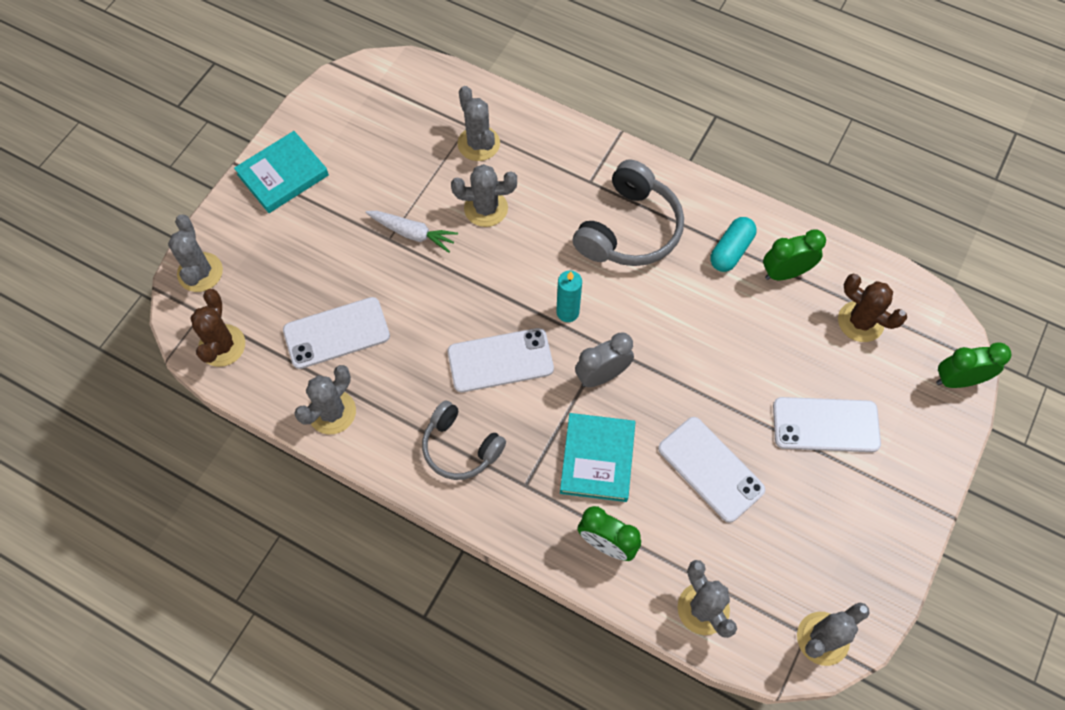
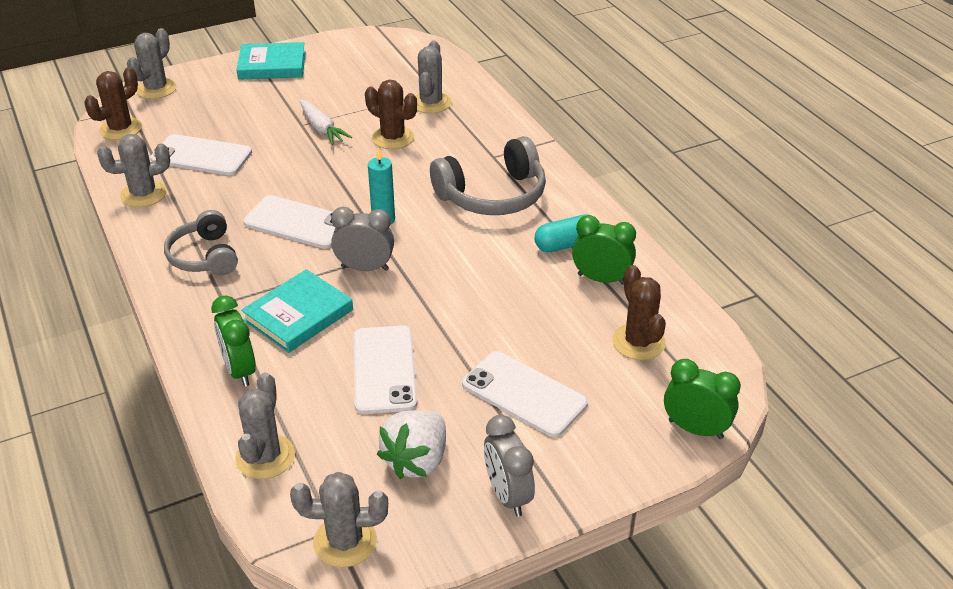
camera: 35 degrees right, 25 degrees down
grey cactus [451,164,517,227] -> brown cactus [365,80,417,149]
none -> white strawberry [377,410,446,479]
none -> grey clock [484,415,535,517]

